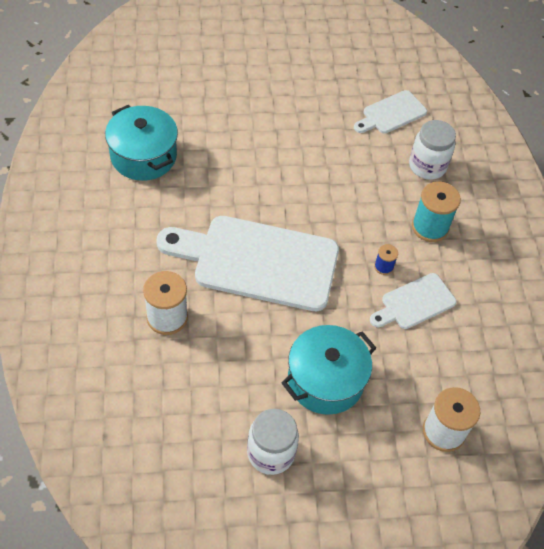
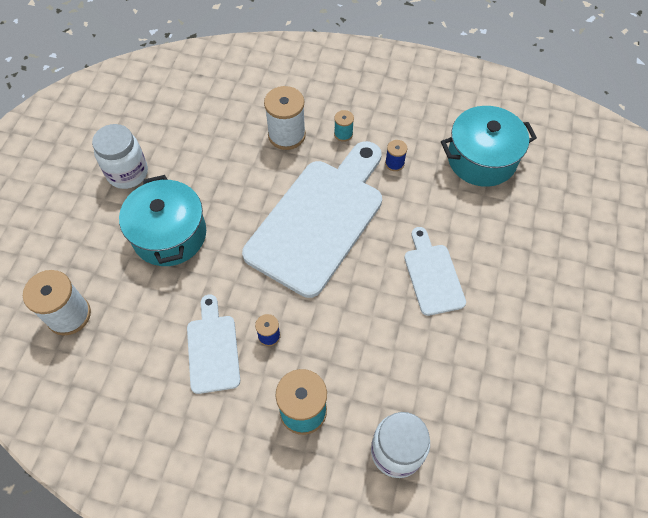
camera: 115 degrees right, 5 degrees up
white cutting board [354,90,427,133] -> white cutting board moved to [404,227,466,316]
none -> turquoise spool [334,110,354,142]
none -> blue spool [385,140,407,171]

